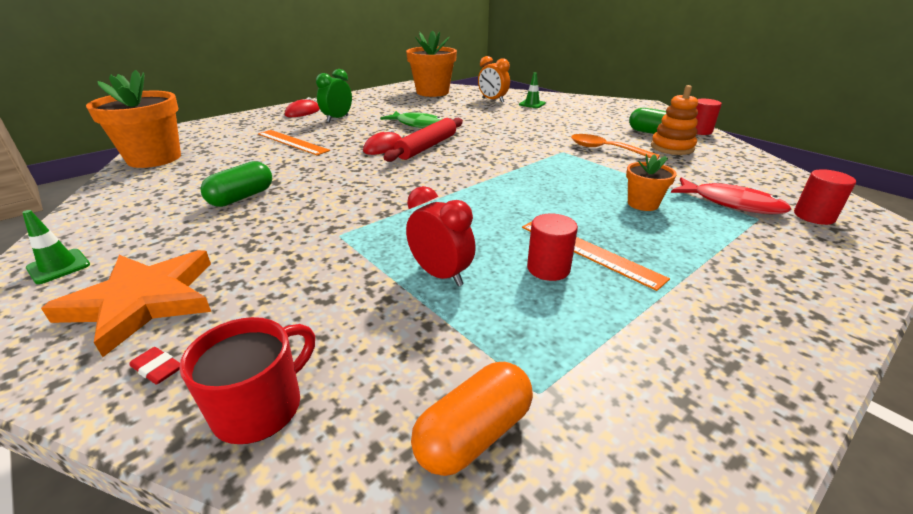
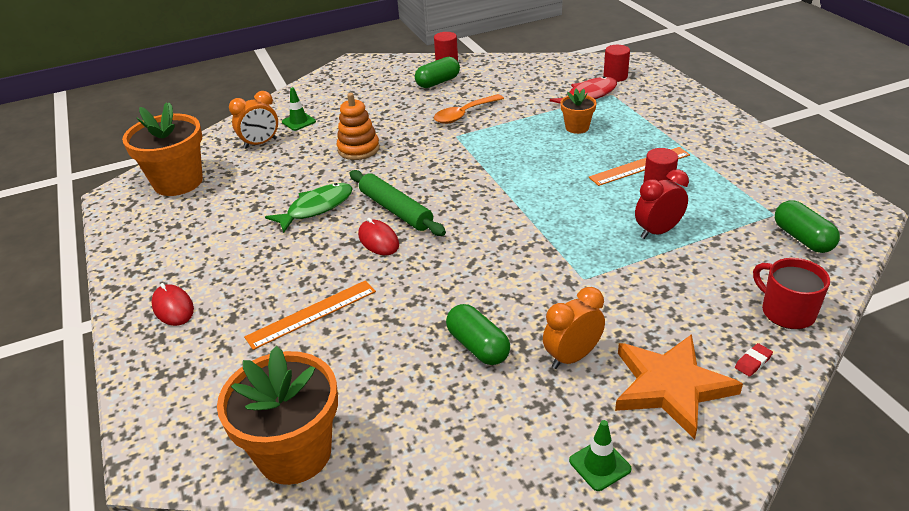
camera: 70 degrees left, 5 degrees up
green clock [316,69,352,123] -> none
red rolling pin [383,118,463,162] -> green rolling pin [350,170,446,236]
orange capsule [411,362,533,476] -> green capsule [775,200,840,253]
orange stacking toy [651,85,698,155] -> orange stacking toy moved to [337,93,380,160]
none -> orange clock [543,287,605,369]

